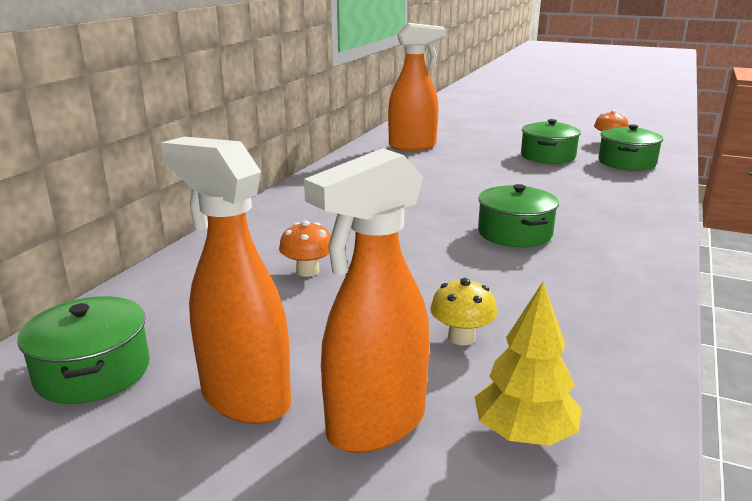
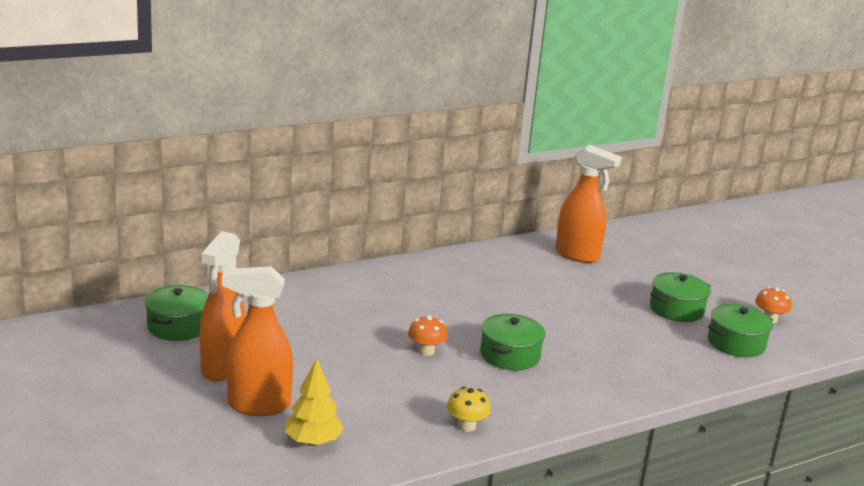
camera: 35 degrees right, 0 degrees up
orange spray bottle [161,137,291,424] -> orange spray bottle turned 150 degrees counterclockwise [200,231,246,381]
orange mushroom [279,220,331,277] -> orange mushroom moved to [408,315,448,356]
yellow mushroom [430,278,497,345] -> yellow mushroom moved to [447,387,491,432]

